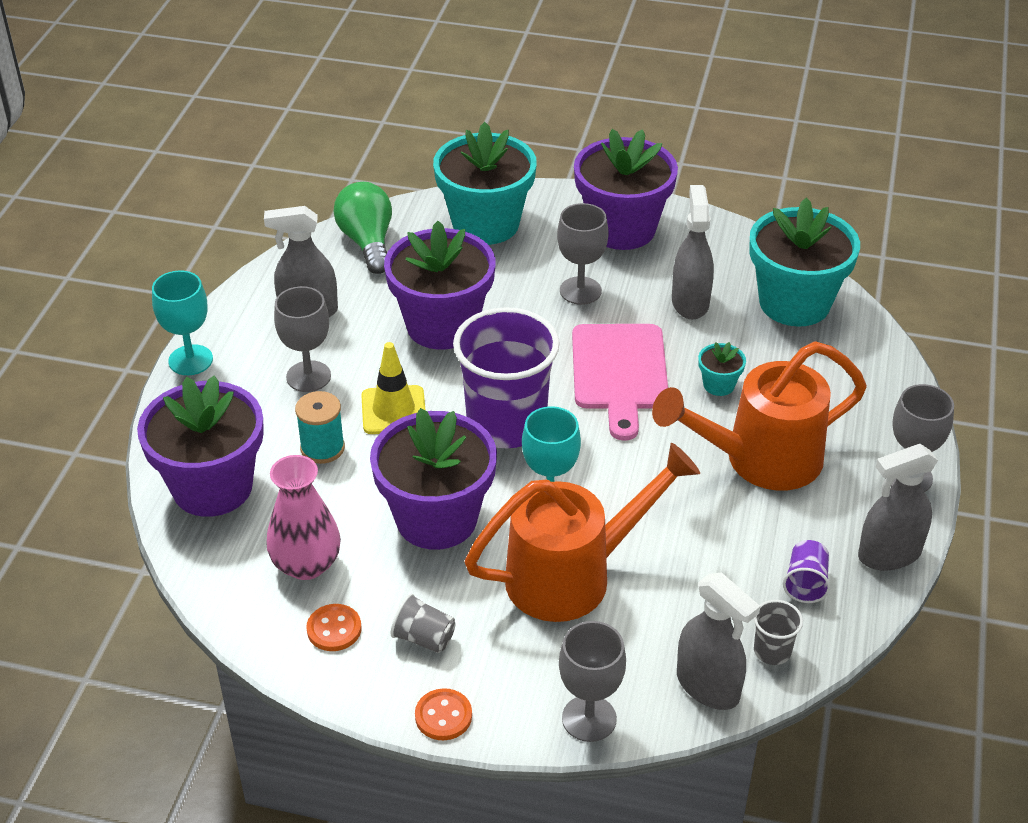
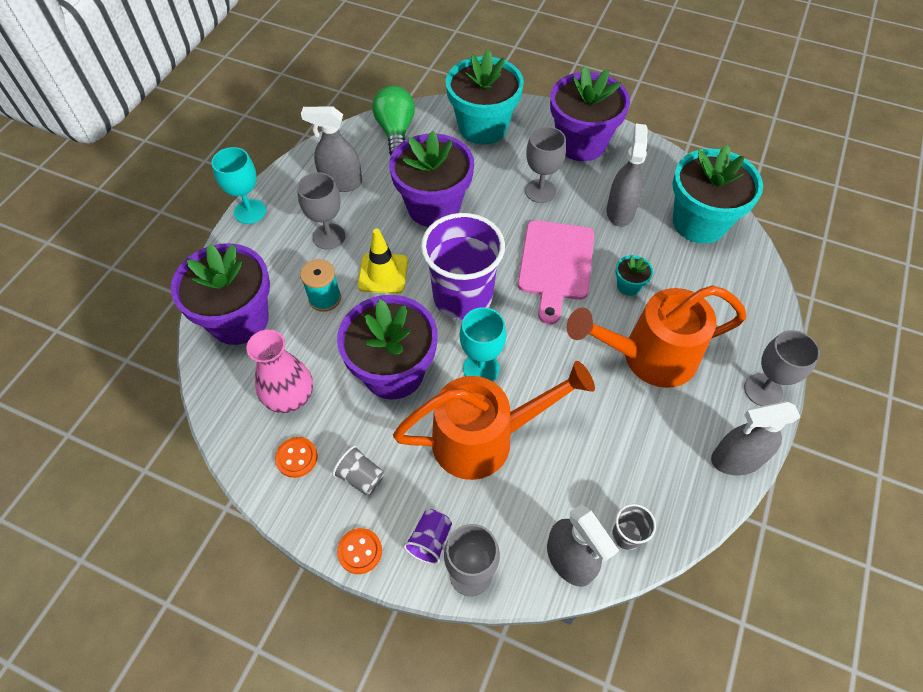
camera: 10 degrees right, 15 degrees up
purple cup [783,540,830,603] -> purple cup moved to [404,509,452,564]

